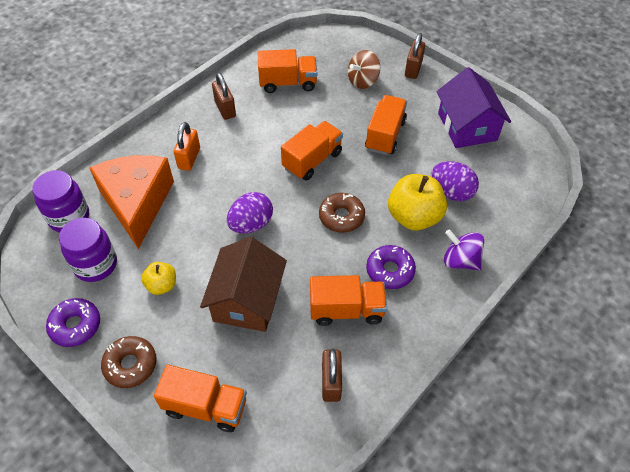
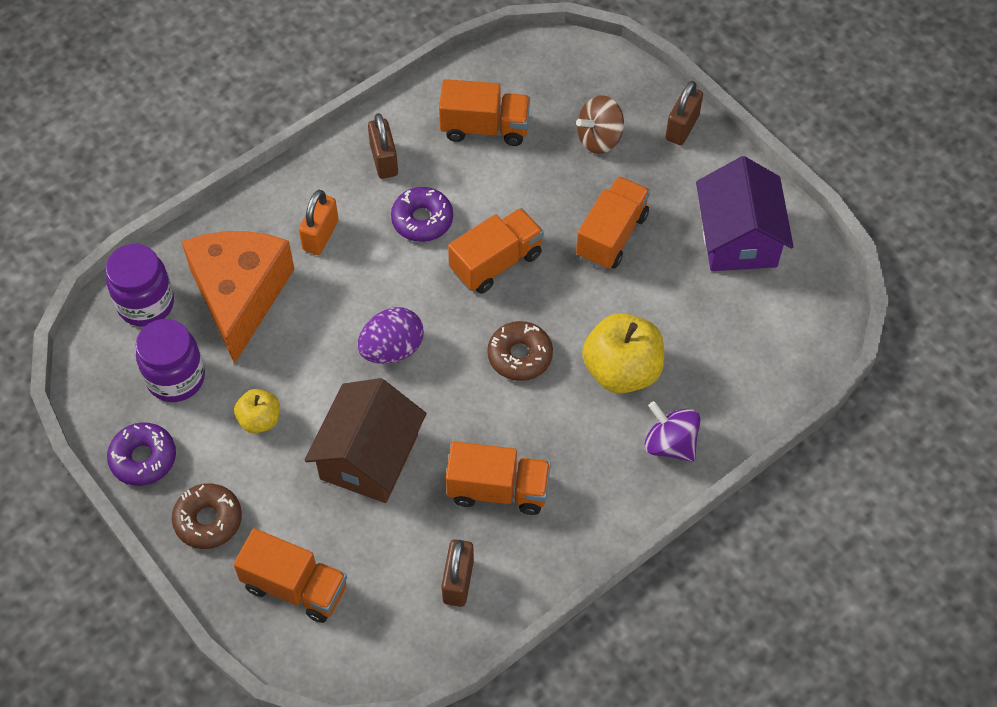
camera: 10 degrees right, 5 degrees up
purple donut [366,245,416,289] -> purple donut moved to [391,187,453,242]
purple egg [432,161,479,201] -> none

